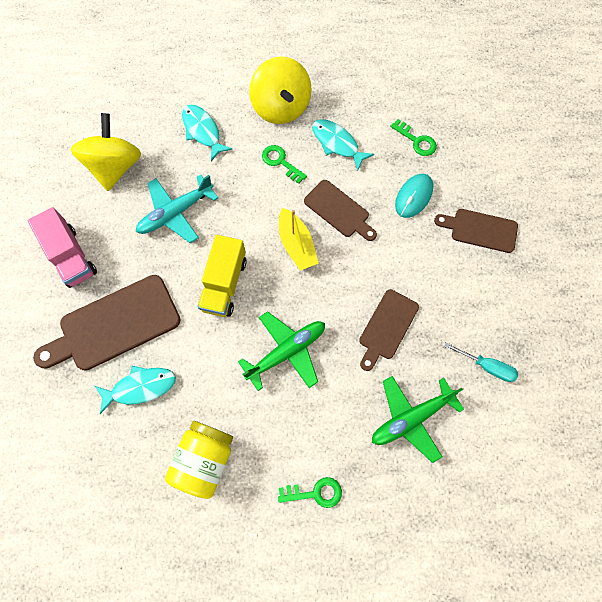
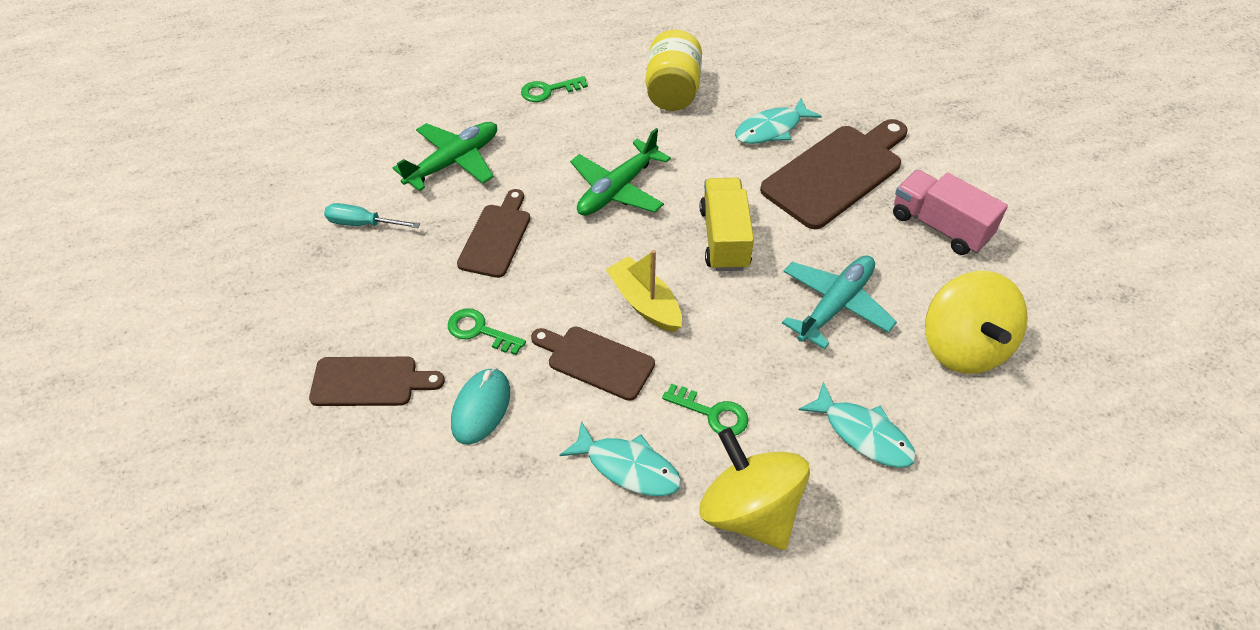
camera: 165 degrees right, 20 degrees down
green key [390,119,437,156] -> green key moved to [448,309,526,355]

